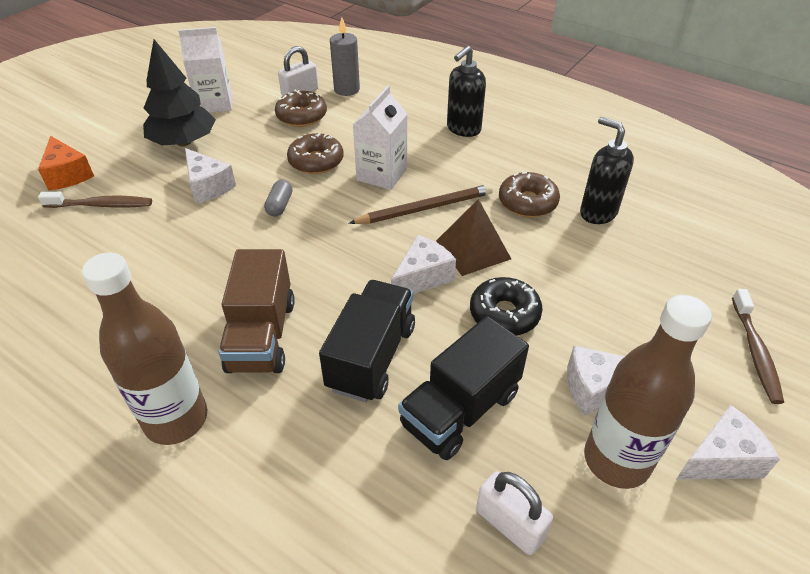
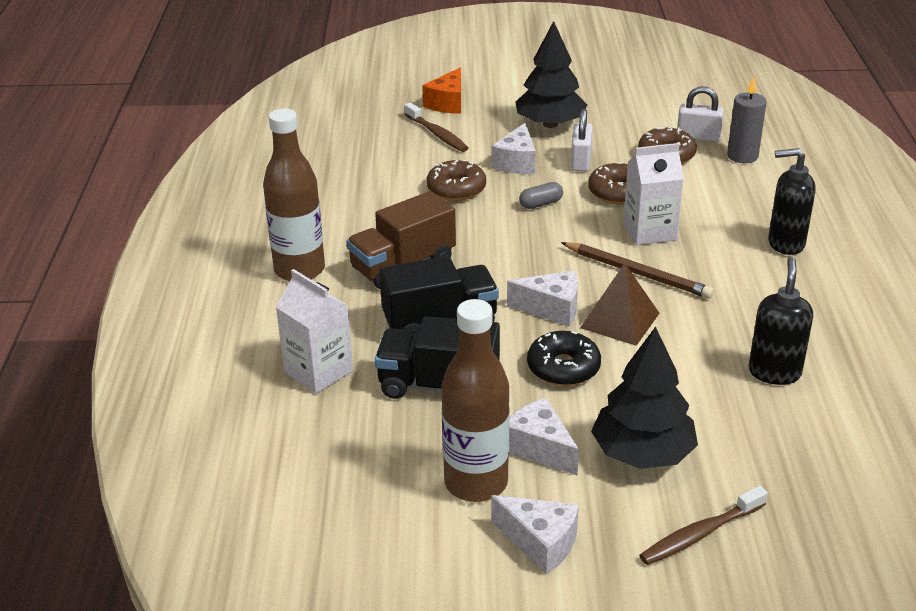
camera: 55 degrees right, 10 degrees down
white carton [178,27,232,113] -> white carton moved to [276,269,353,394]
white padlock [476,471,553,555] -> white padlock moved to [571,109,593,172]
brown donut [499,172,560,217] -> brown donut moved to [426,160,486,201]
none -> black tree [591,326,698,469]

